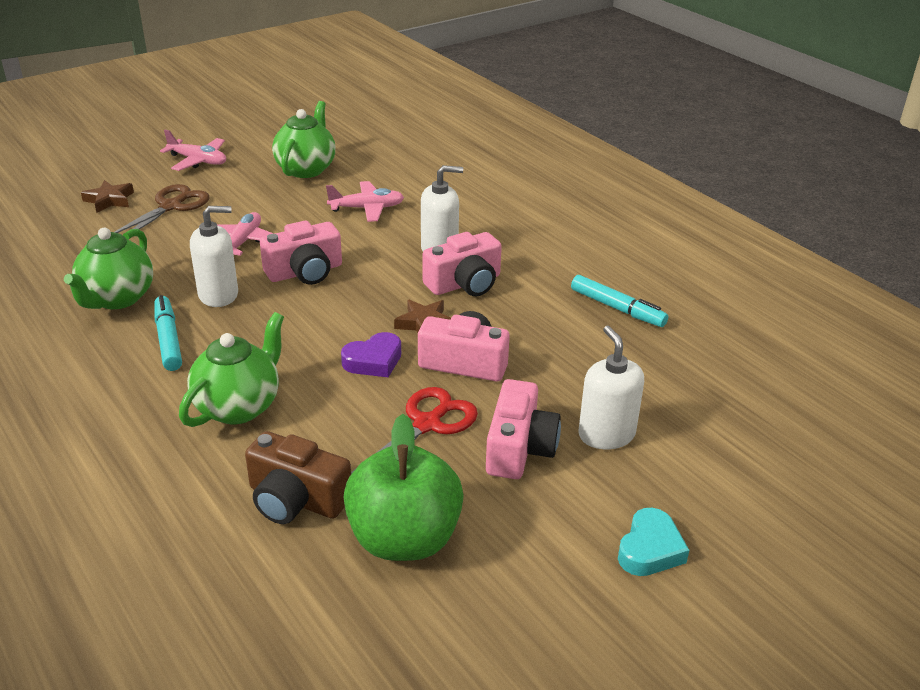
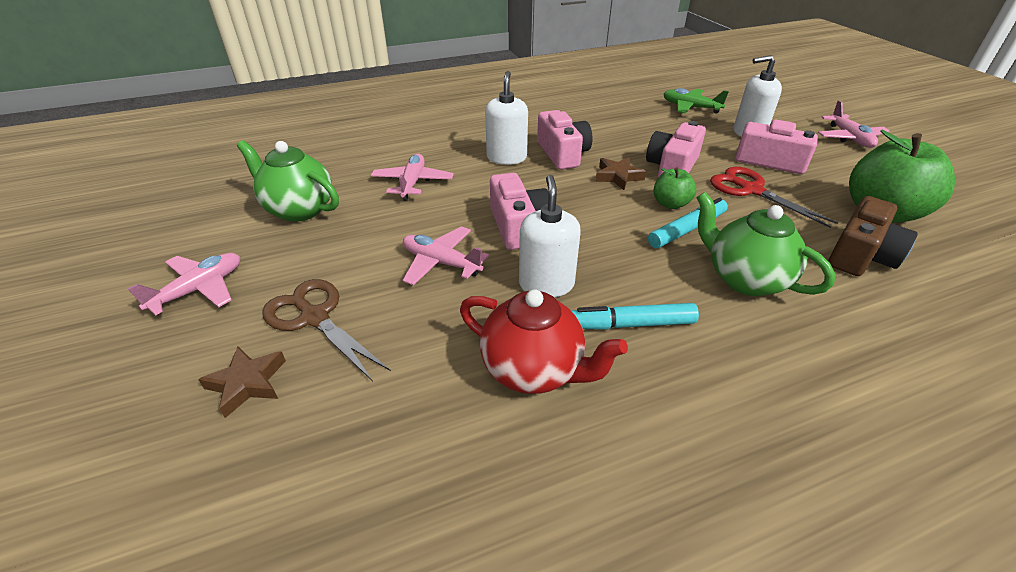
camera: 75 degrees left, 5 degrees up
green teapot [64,228,153,309] -> red teapot [460,289,628,394]
purple heart [341,332,401,377] -> green apple [653,167,696,209]
turquoise marker [571,275,668,327] -> turquoise marker moved to [648,198,728,248]
turquoise heart [618,508,689,576] -> pink plane [818,100,890,148]
none -> green plane [664,88,729,114]

